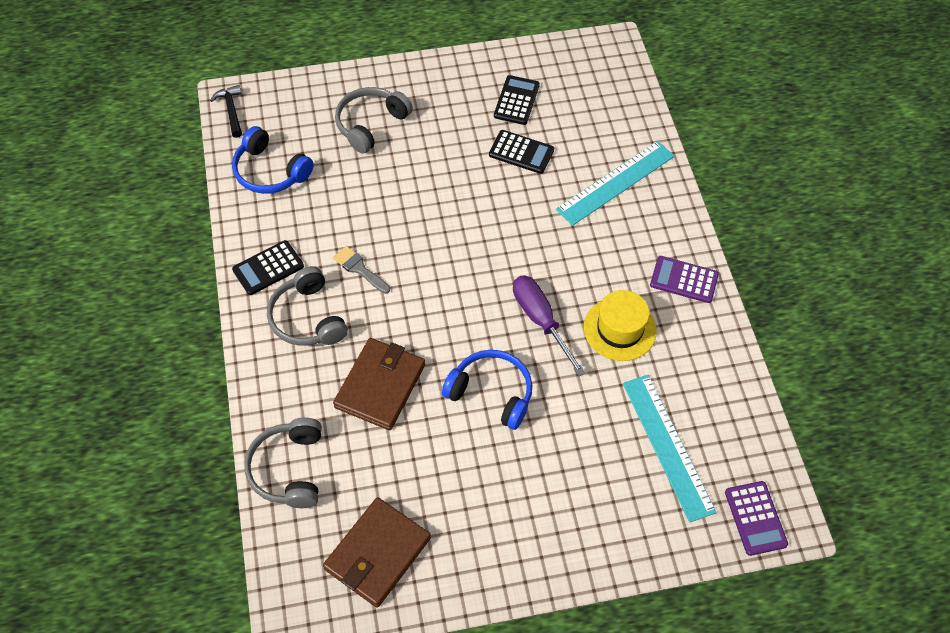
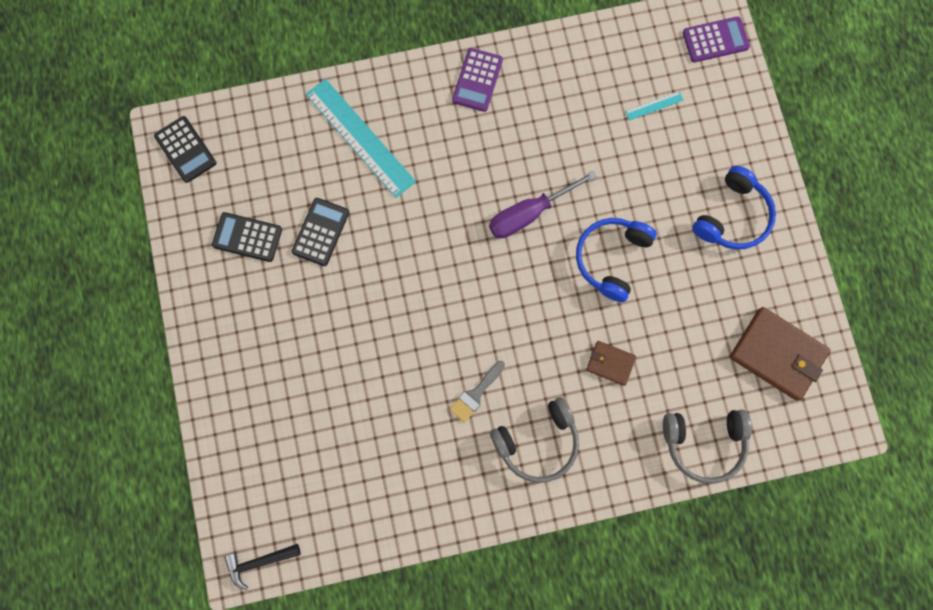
camera: 90 degrees left, 20 degrees up
blue headphones [232,126,314,194] -> blue headphones moved to [692,166,776,250]
black calculator [232,240,304,295] -> black calculator moved to [154,116,216,183]
brown wallet [333,338,425,430] -> brown wallet [586,341,636,386], size x0.52
grey headphones [335,87,413,154] -> none
yellow hat [584,290,657,361] -> none
turquoise ruler [623,375,717,523] -> turquoise ruler [625,91,684,121], size x0.42

